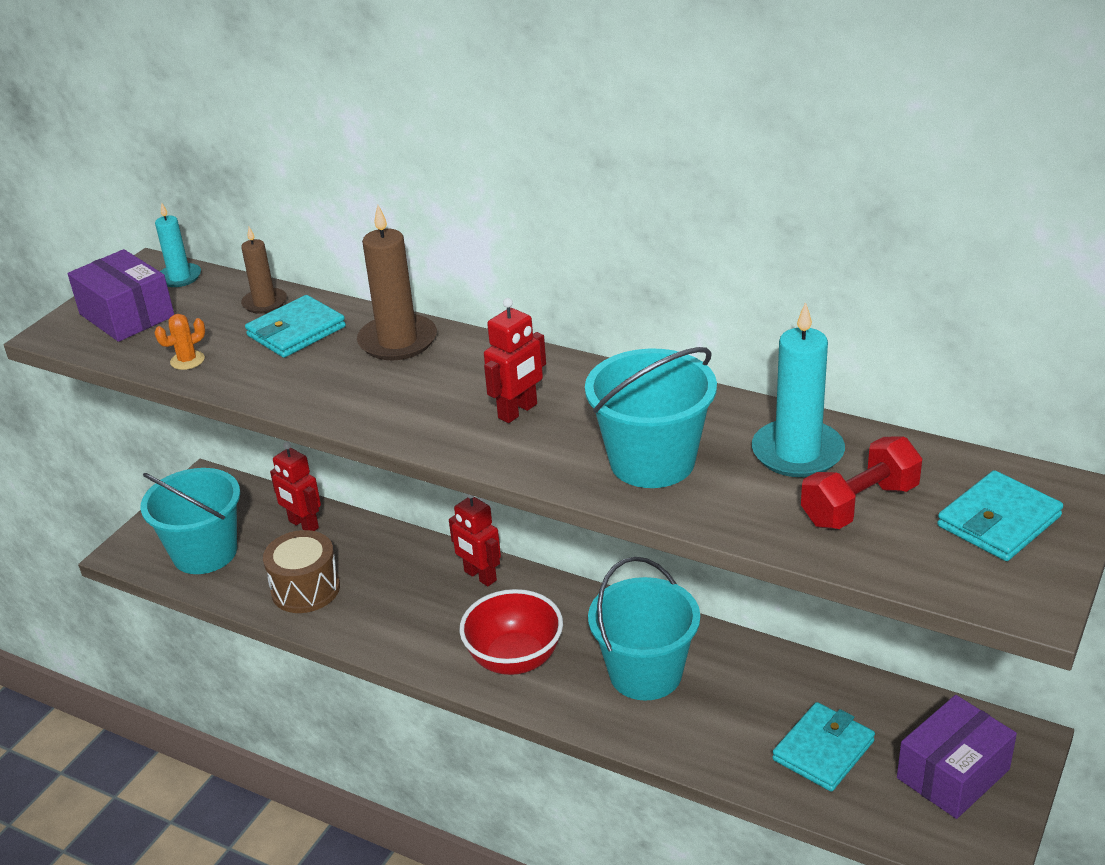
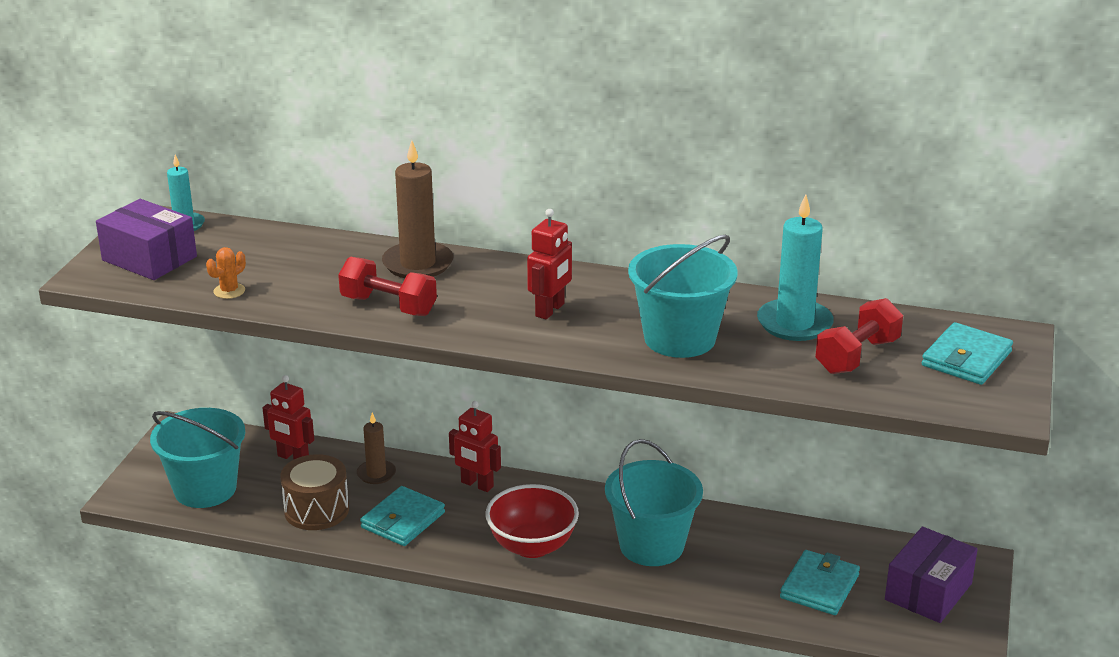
camera: 15 degrees left, 5 degrees down
brown candle [241,227,287,314] -> brown candle moved to [357,413,396,484]
turquoise wallet [245,295,346,358] -> turquoise wallet moved to [360,486,445,546]
none -> red dumbbell [338,257,437,316]

